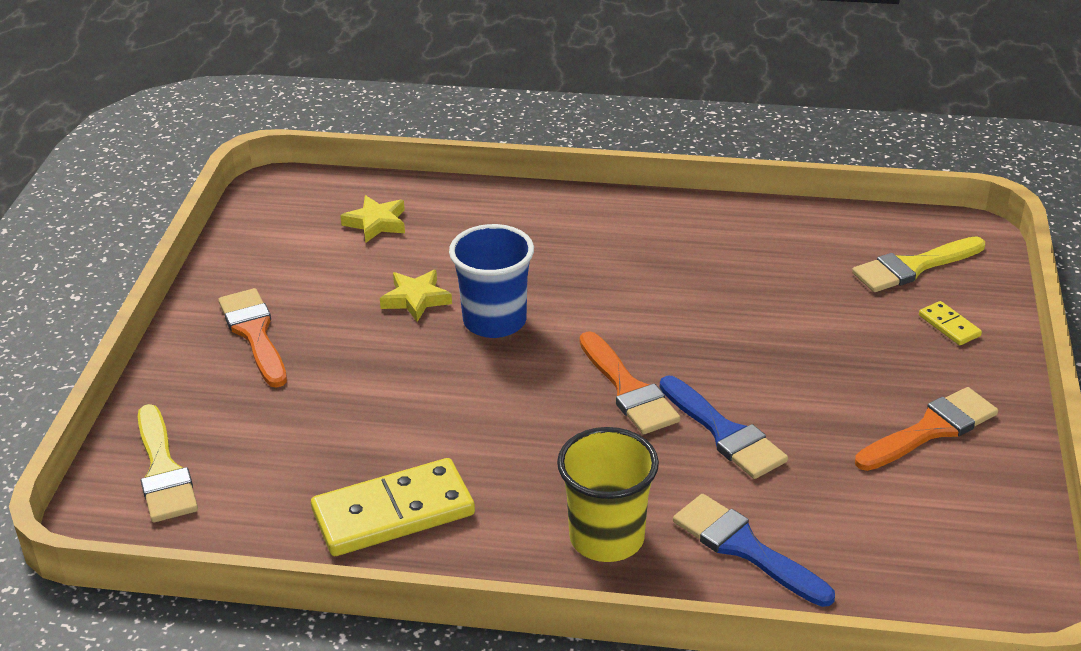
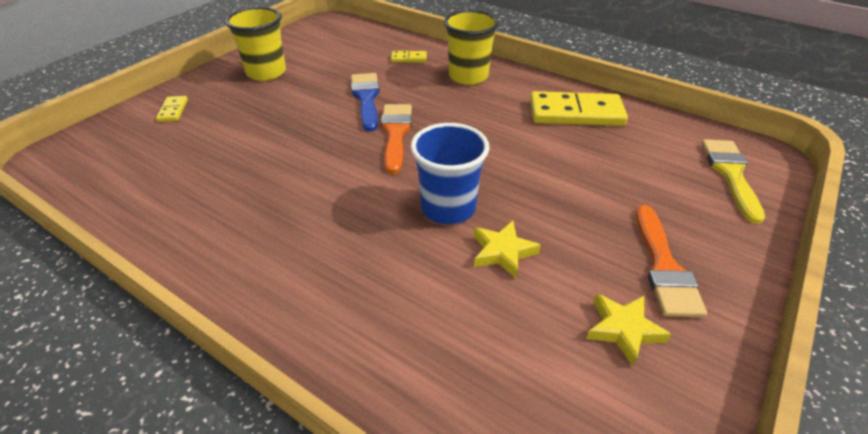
camera: 155 degrees left, 5 degrees up
yellow star [340,195,405,243] -> yellow star moved to [586,293,672,366]
blue brush [673,494,835,607] -> yellow domino [391,51,427,63]
yellow brush [852,236,985,292] -> none
orange brush [855,387,998,471] -> yellow cup [225,7,286,81]

